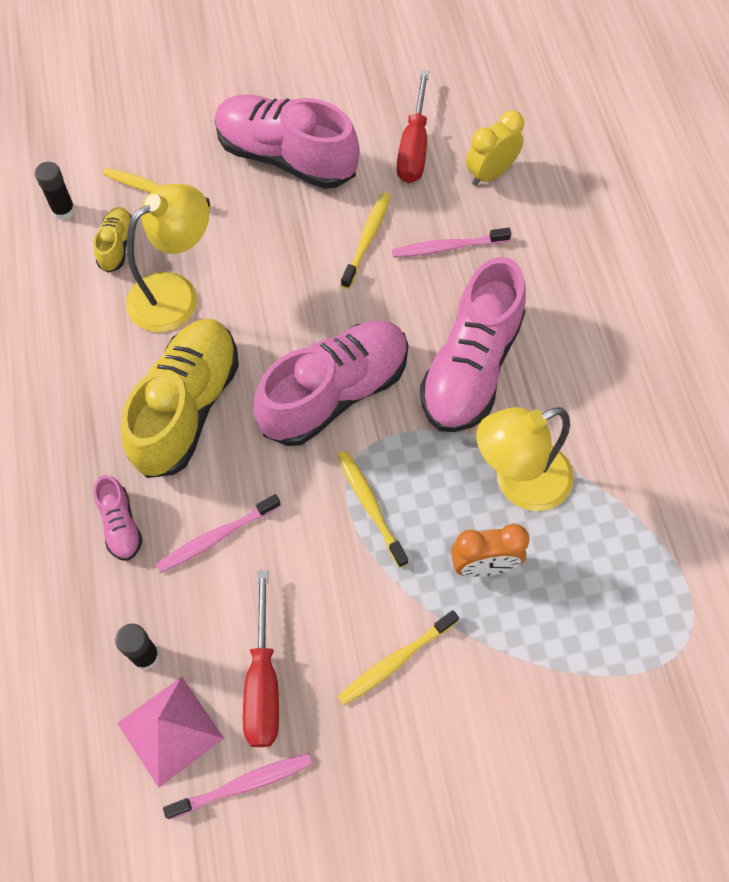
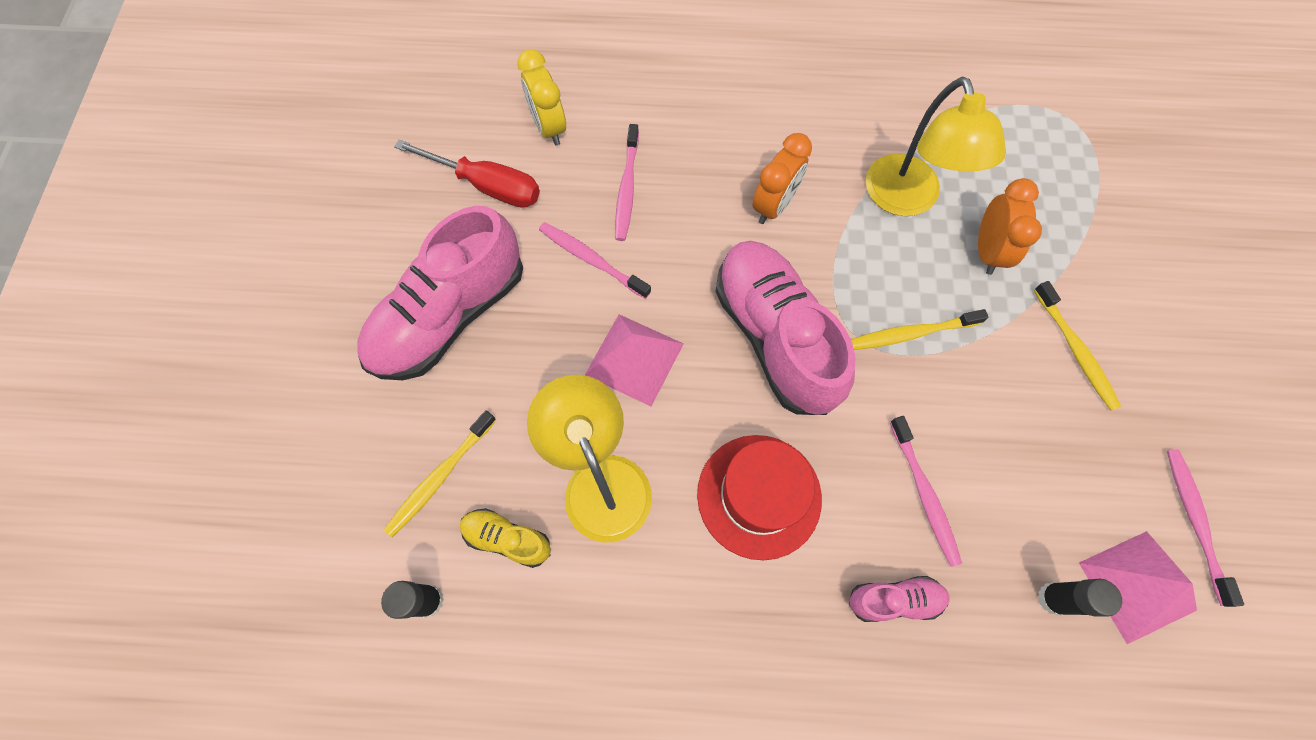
camera: 75 degrees left, 5 degrees up
yellow shoe [121,319,239,478] -> red hat [697,435,822,560]
red screwdriver [243,570,279,747] -> none
yellow toothbrush [341,192,391,289] -> pink toothbrush [539,222,651,299]
pink shoe [420,257,526,432] -> orange clock [752,133,812,224]
none -> pink pyramid [585,314,683,406]

